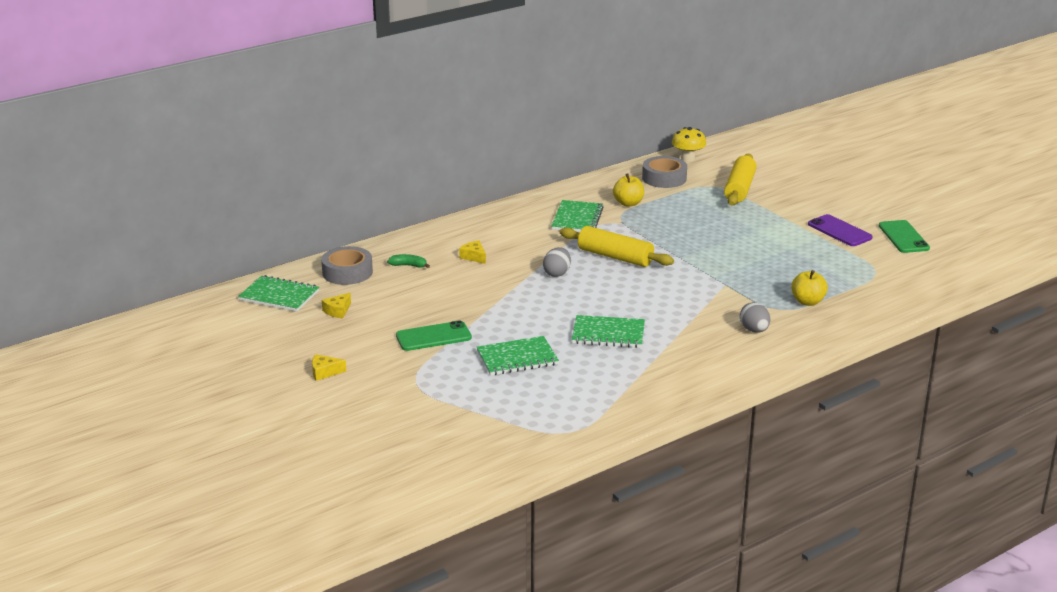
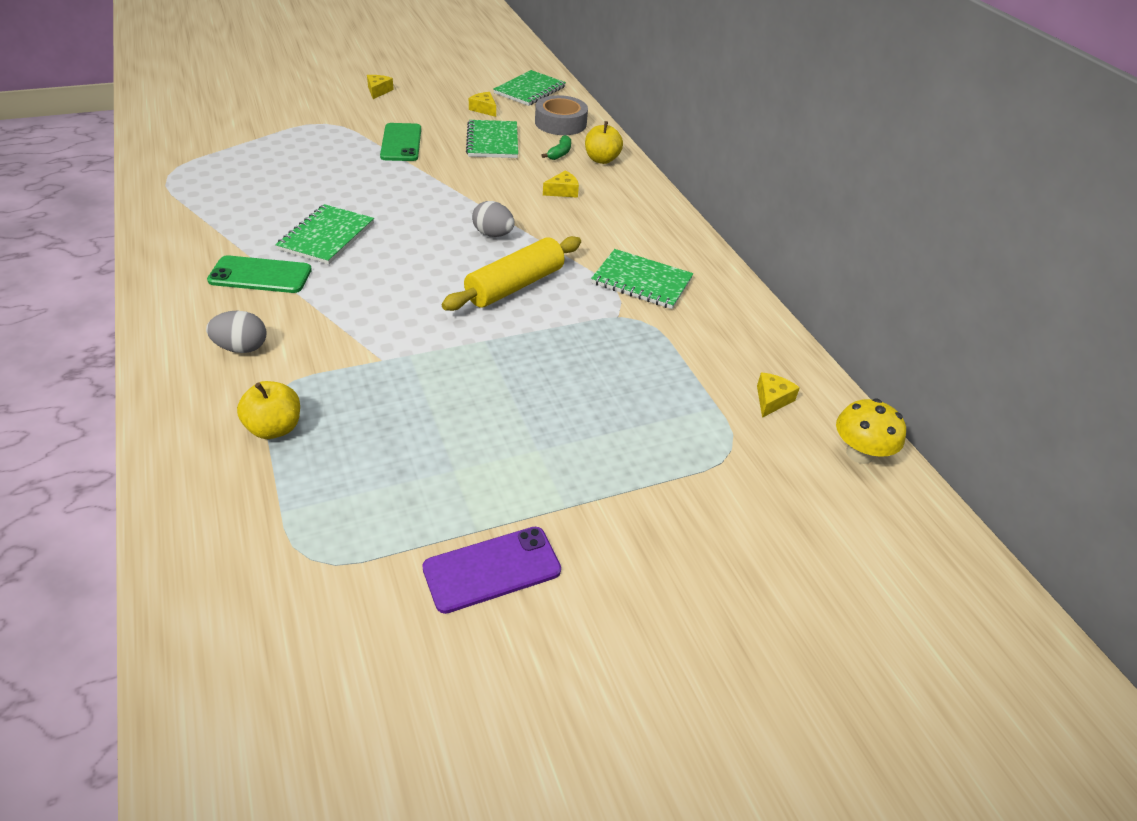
camera: 100 degrees right, 15 degrees up
green notebook [476,336,559,376] -> green notebook moved to [466,120,518,158]
yellow apple [613,173,644,207] -> yellow apple moved to [585,121,623,164]
grey tape [642,156,687,188] -> yellow cheese [757,372,800,418]
yellow rolling pin [724,154,757,205] -> none
green phone [879,220,930,253] -> green phone moved to [207,255,312,293]

